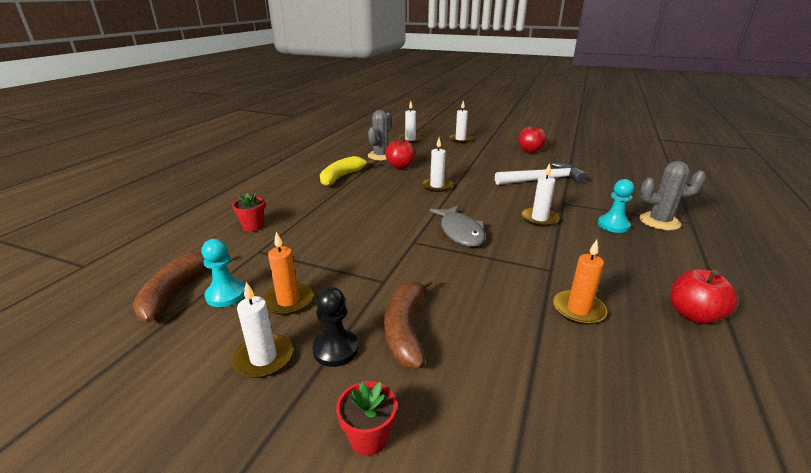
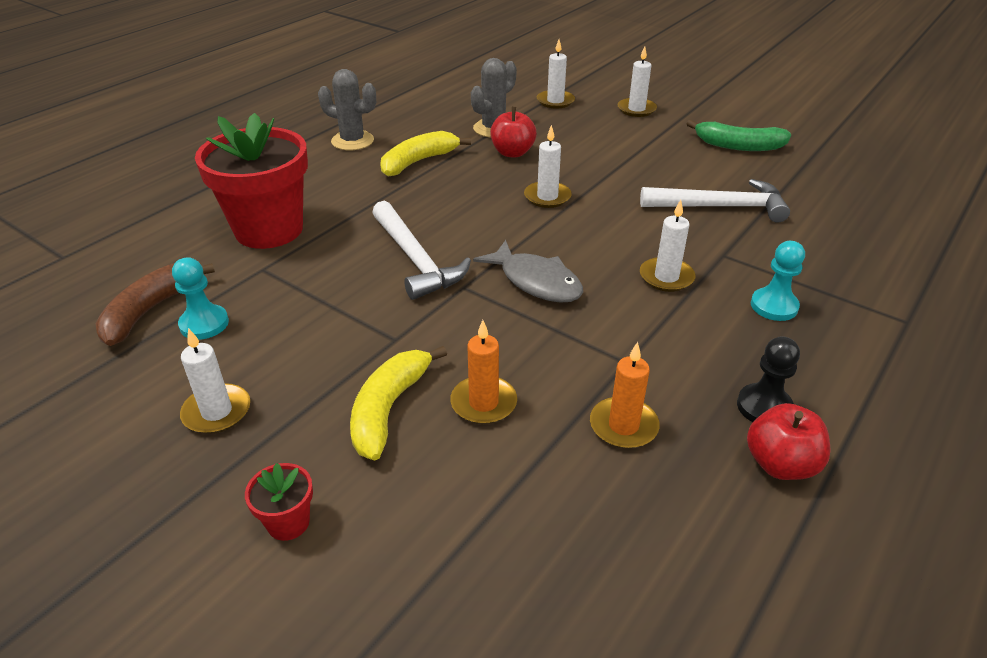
camera: 15 degrees right, 10 degrees up
red flower pot [232,193,265,232] -> red flower pot [195,113,308,249], size x2.46
orange candle [263,232,313,315] -> orange candle moved to [450,320,517,424]
black pawn [312,287,359,367] -> black pawn moved to [737,336,800,422]
brown banana [384,277,433,368] -> yellow banana [350,346,447,461]
grey fish [430,205,485,247] -> grey fish turned 45 degrees counterclockwise [473,240,583,303]
red apple [518,123,546,153] -> green banana [687,120,791,151]
grey cactus [640,161,706,230] -> grey cactus moved to [318,69,376,150]
none -> white hammer [372,201,471,300]

